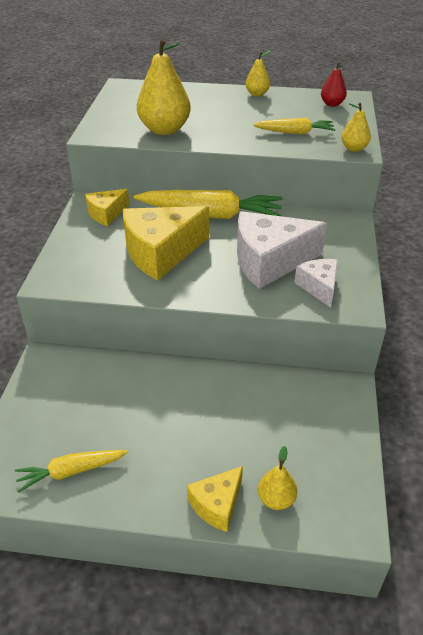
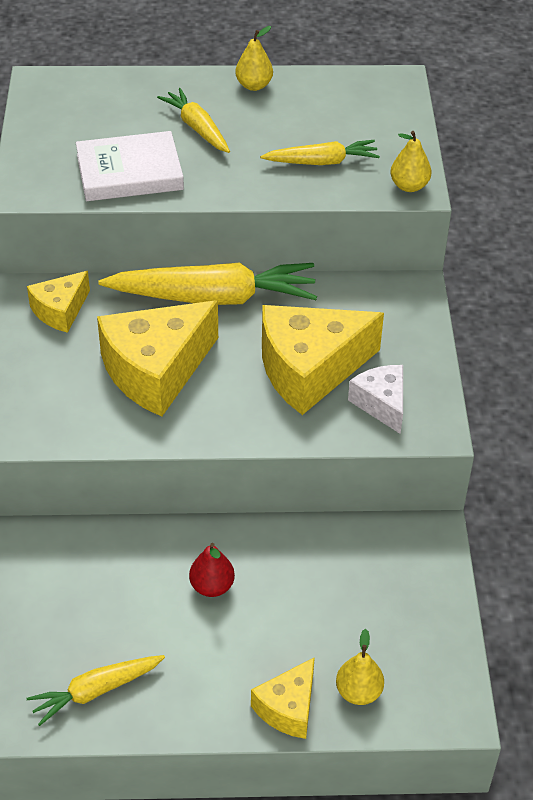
camera: 10 degrees left, 5 degrees up
yellow pear [137,38,191,135] -> white book [76,131,184,201]
white cheese [237,211,327,289] -> yellow cheese [262,305,384,415]
red pear [321,62,347,107] -> red pear moved to [189,543,235,597]
none -> yellow carrot [157,88,230,153]

